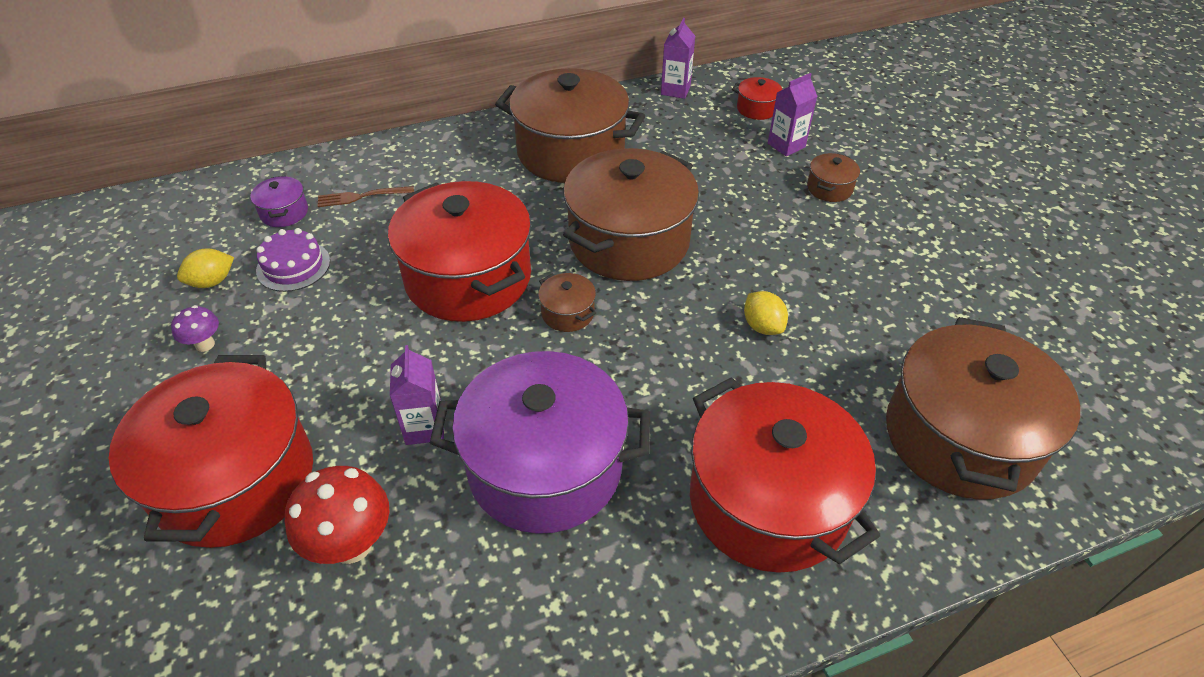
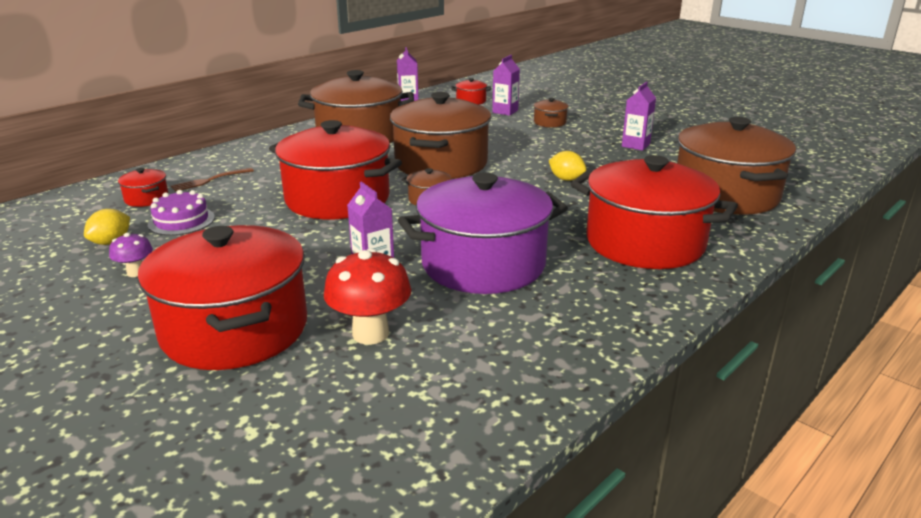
camera: 25 degrees left, 20 degrees down
purple pot [250,175,308,227] -> red pot [118,168,169,207]
none -> purple carton [622,82,656,151]

